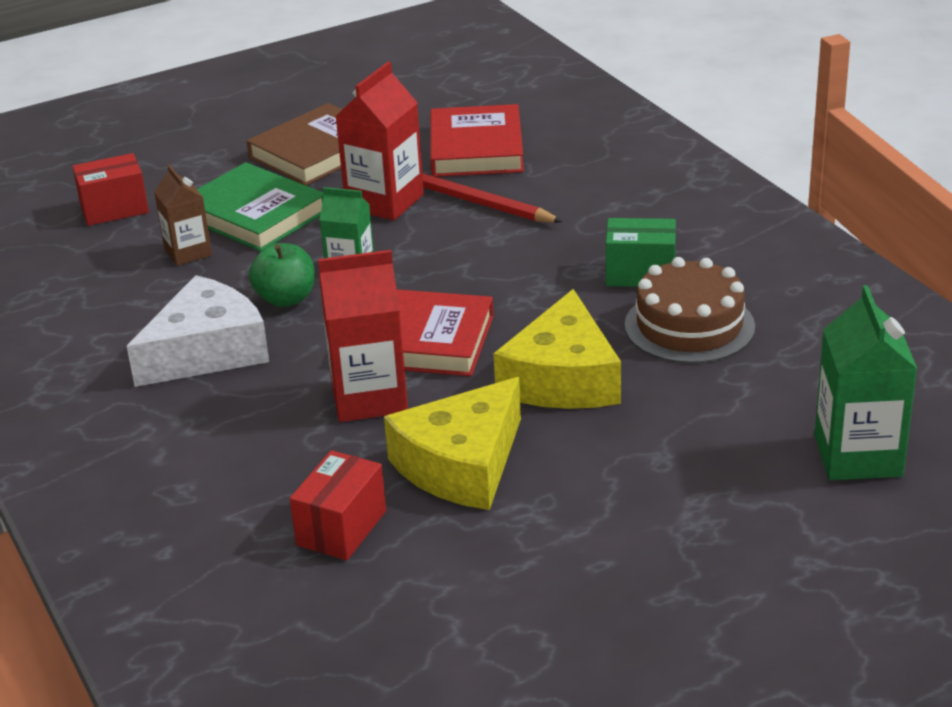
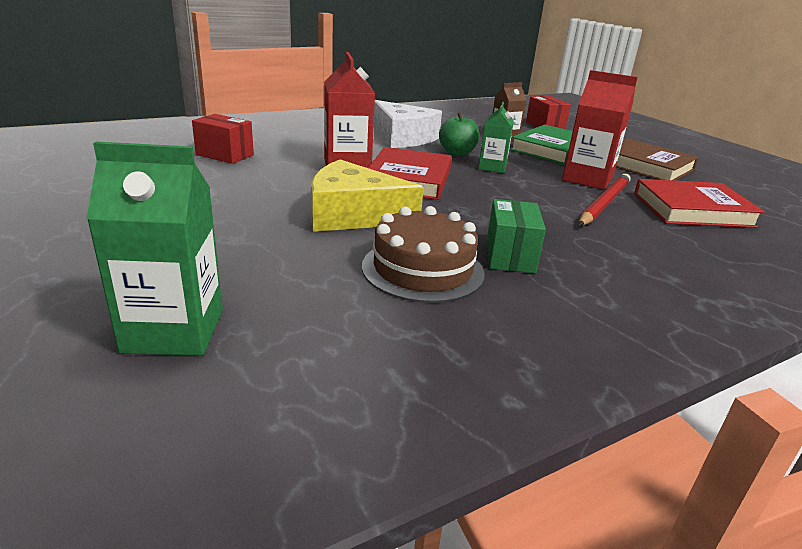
camera: 85 degrees right, 5 degrees down
yellow cheese [384,377,521,510] -> none

